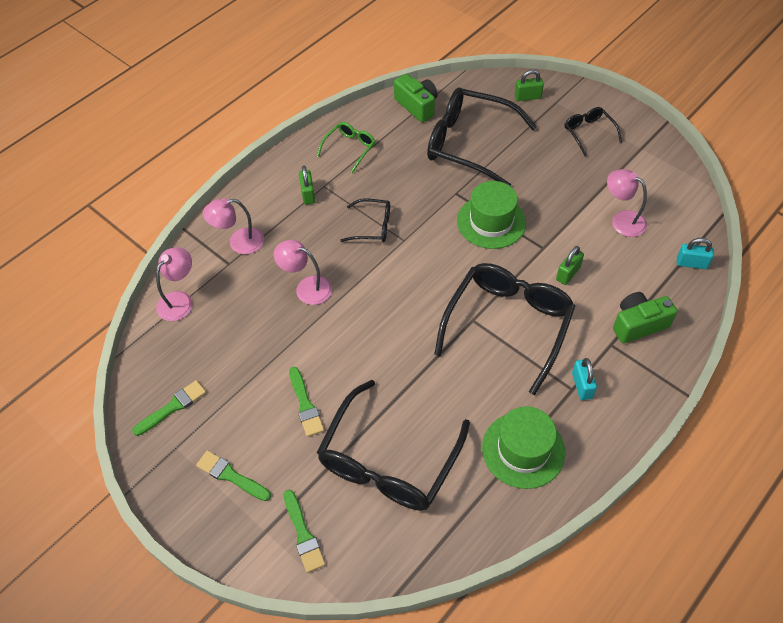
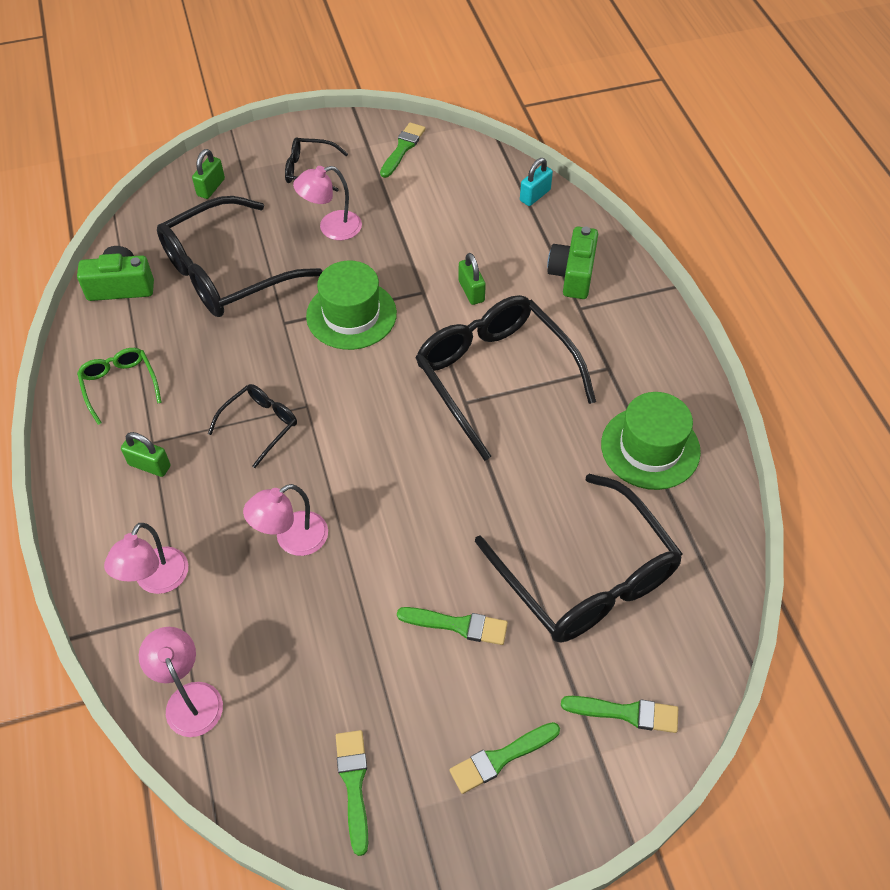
camera: 60 degrees left, 0 degrees up
turquoise padlock [572,358,597,400] -> none
pink lamp [607,169,647,237] -> pink lamp moved to [293,166,362,240]
none -> green brush [380,122,426,178]

